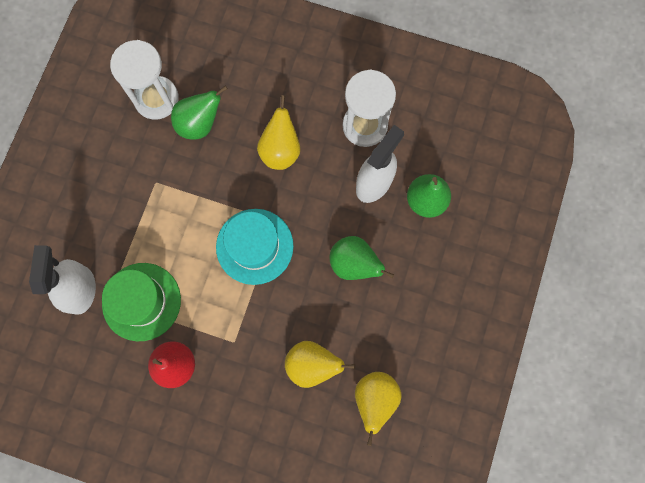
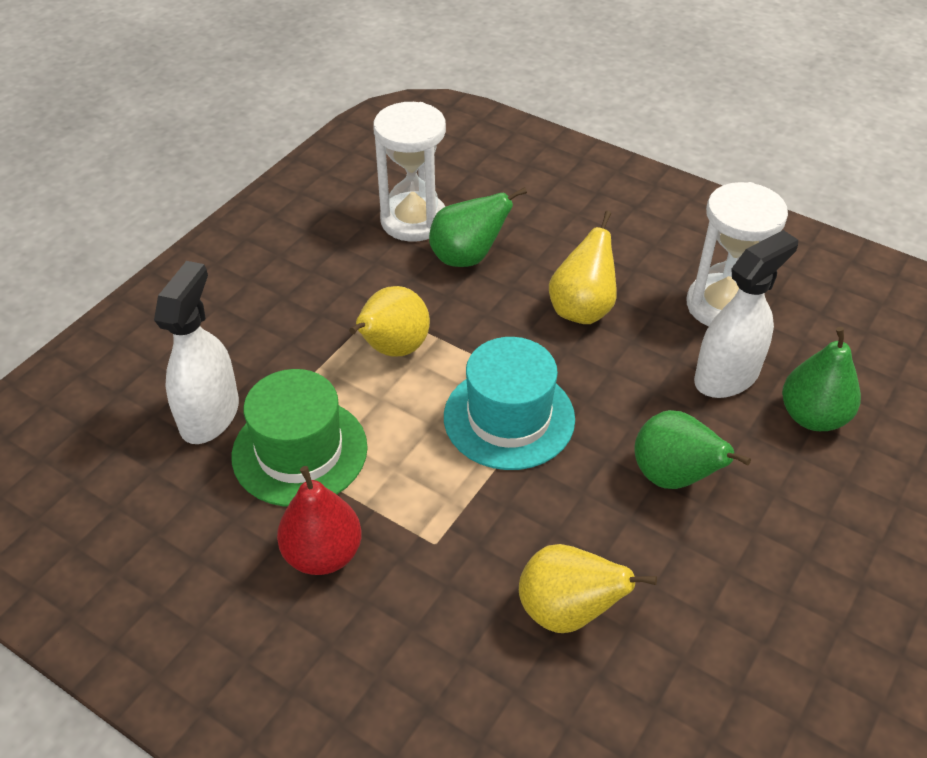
camera: 15 degrees right, 30 degrees down
yellow pear [355,372,402,446] -> yellow pear moved to [349,286,430,357]

